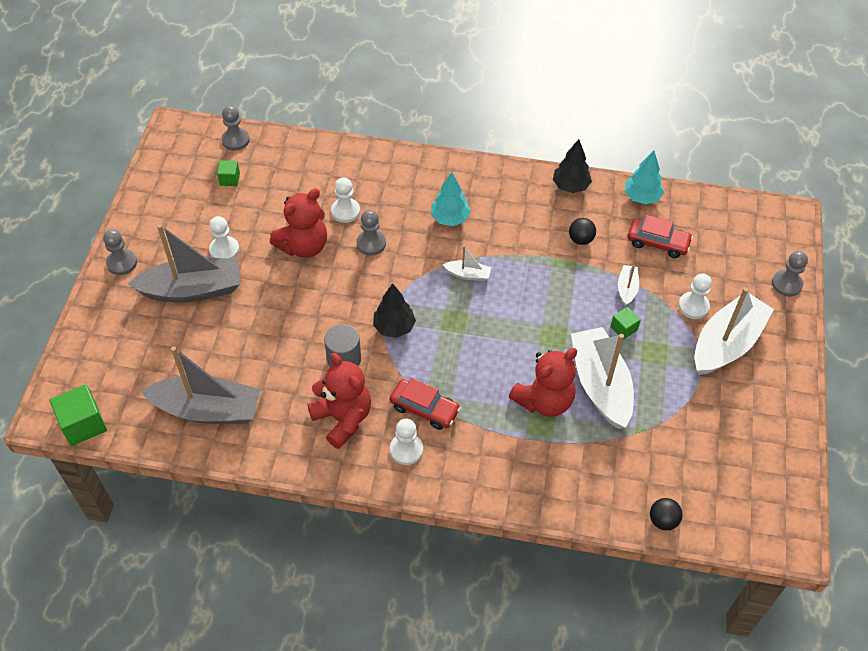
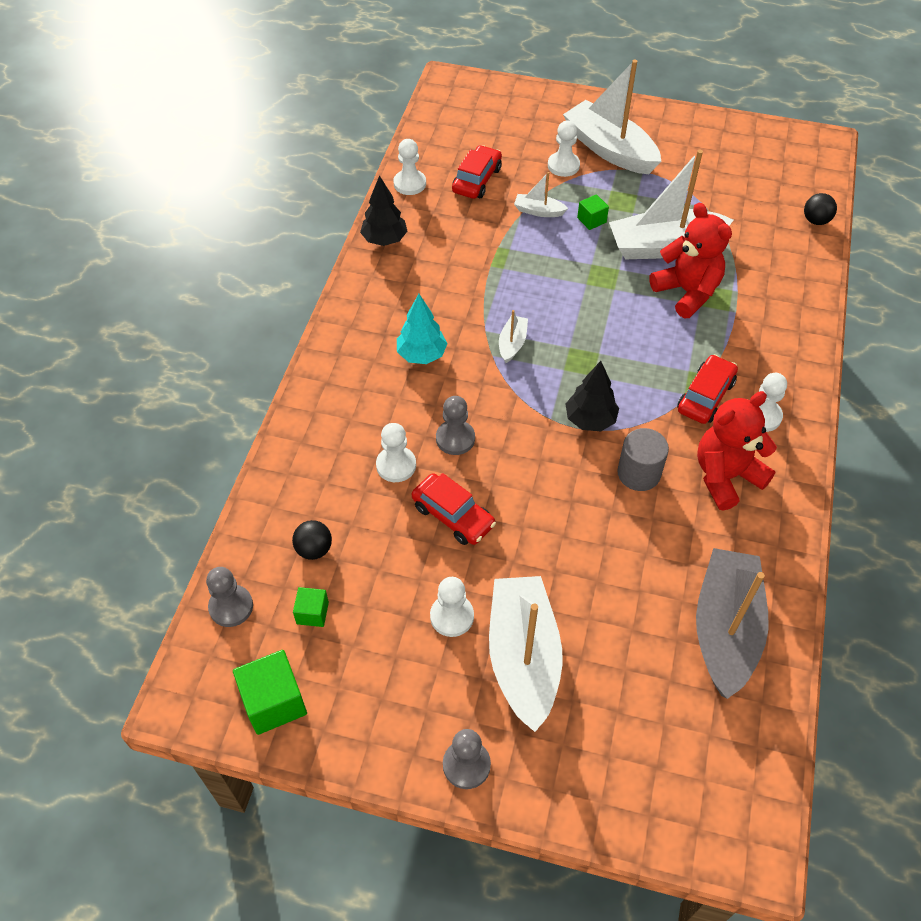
camera: 85 degrees left, 0 degrees up
green cube [50,384,107,446] -> green cube moved to [233,650,307,735]
grey boat [128,224,240,302] -> white boat [489,576,562,732]
red teddy bear [270,189,327,258] -> red car [412,473,496,545]
black ball [569,218,596,245] -> black ball moved to [292,520,332,560]
turquoise tree [625,150,664,204] -> white pawn [394,139,426,195]
grey pawn [772,251,808,297] -> none

